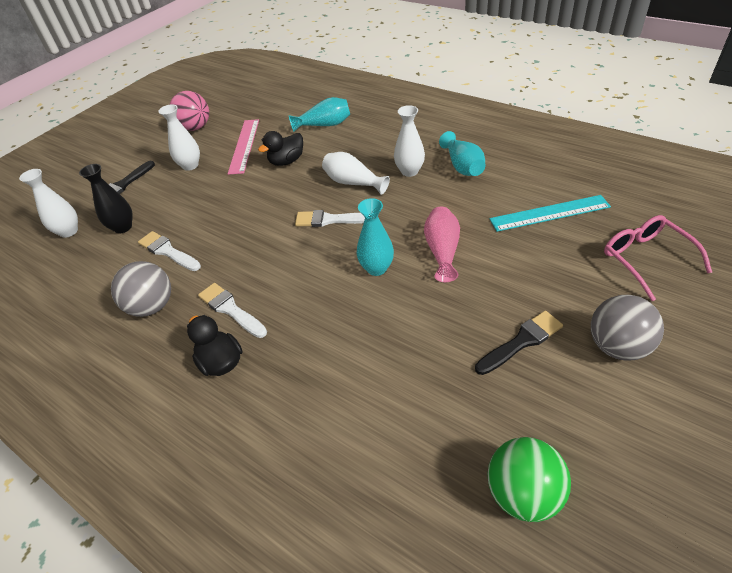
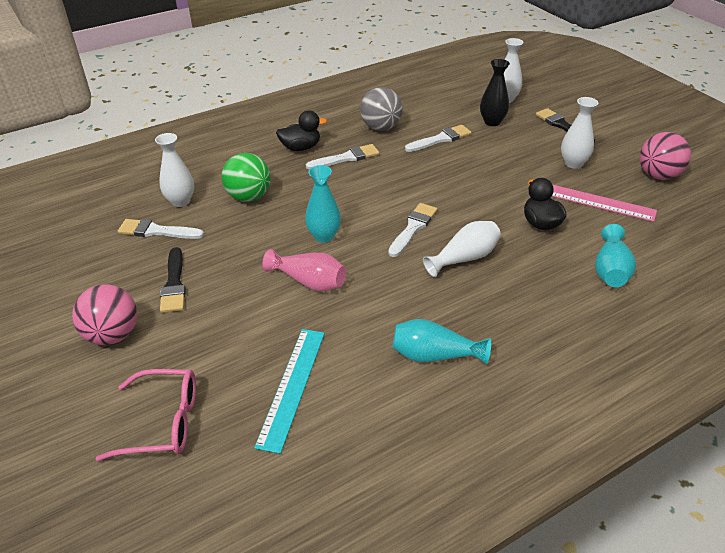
camera: 110 degrees right, 5 degrees down
white vase [394,105,425,177] -> white vase moved to [155,133,194,207]
green ball [487,437,571,522] -> green ball moved to [221,153,271,202]
grey ball [591,295,664,361] -> pink ball [72,284,137,345]
none -> white brush [118,219,204,239]

